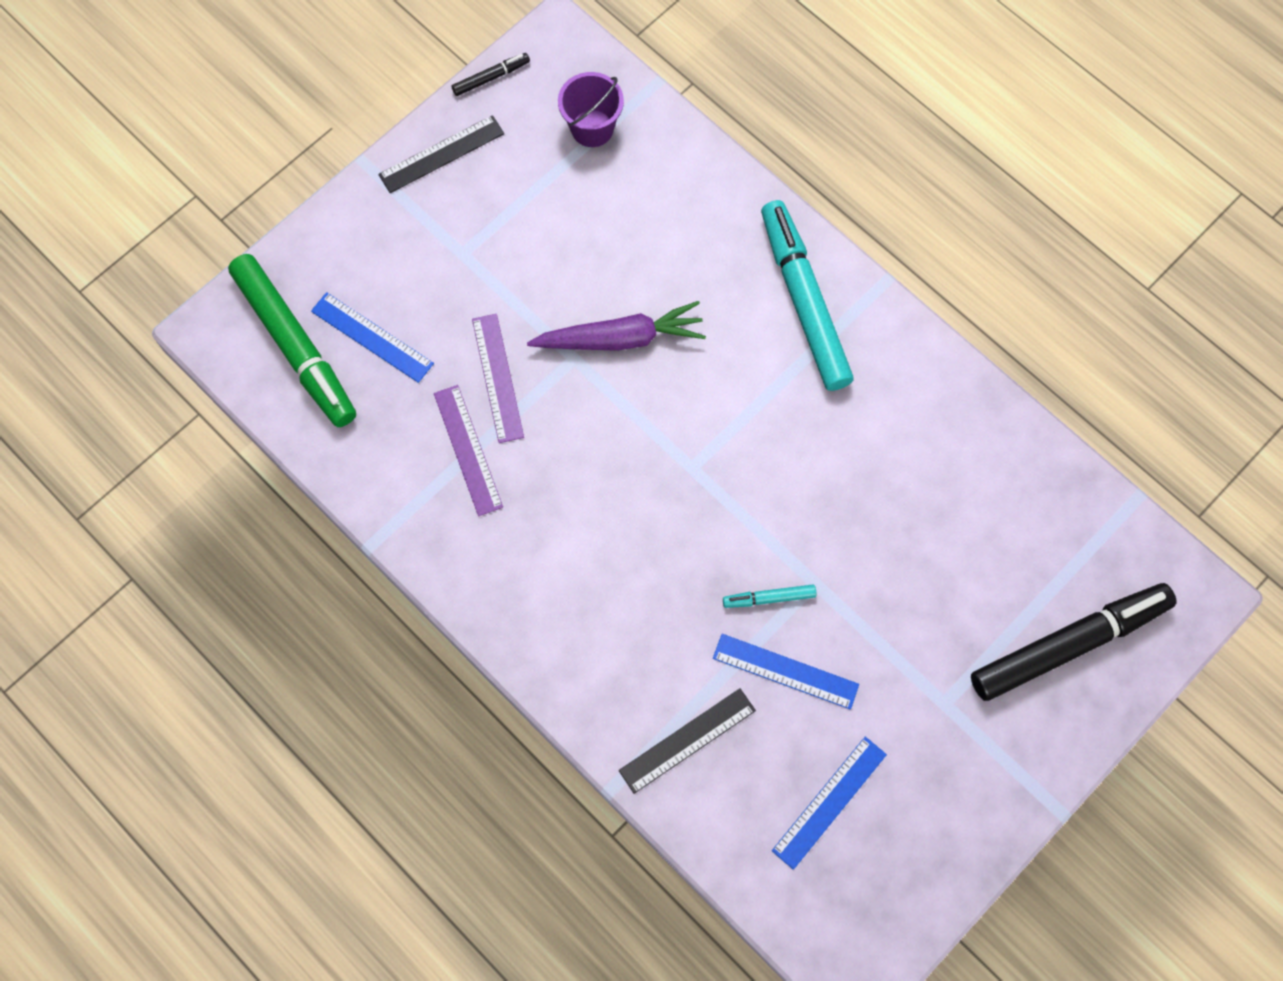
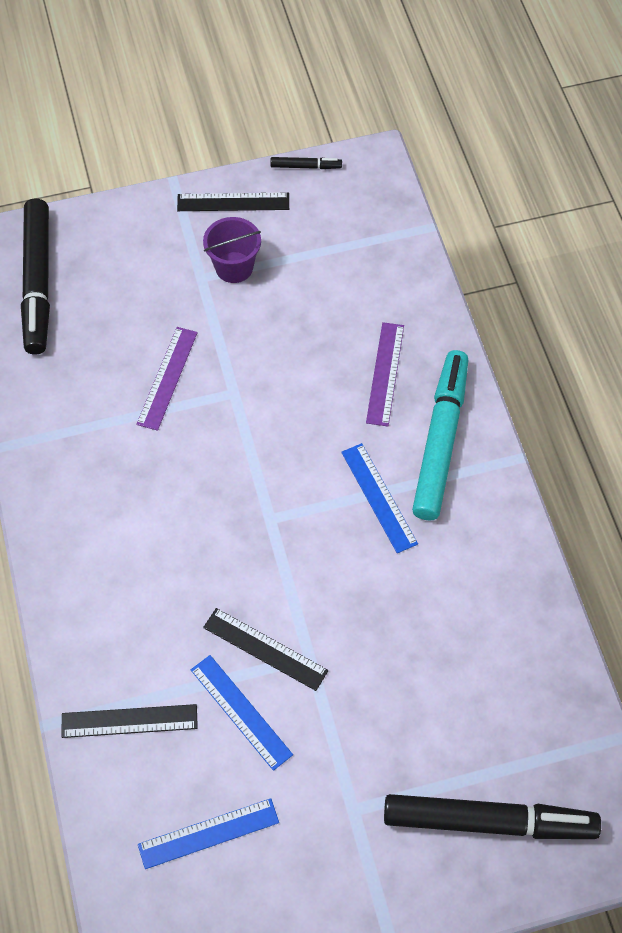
camera: 30 degrees right, 10 degrees down
green marker [228,254,356,427] -> black marker [21,198,50,355]
blue ruler [311,292,434,383] -> blue ruler moved to [341,443,418,553]
purple ruler [434,385,503,516] -> purple ruler moved to [366,322,404,427]
purple carrot [527,301,706,351] -> none
purple bucket [558,72,624,147] -> purple bucket moved to [203,217,261,283]
turquoise marker [723,585,817,608] -> black ruler [203,608,329,691]

